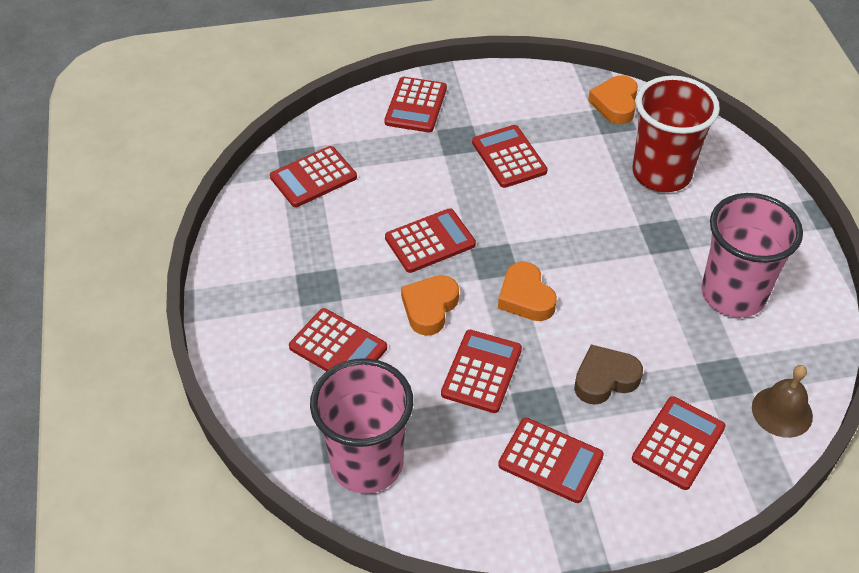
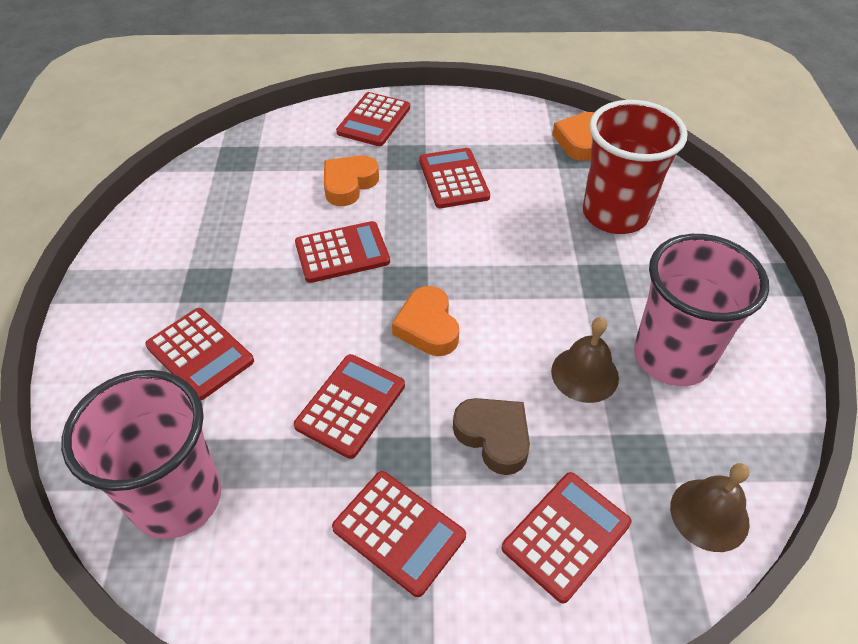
camera: 10 degrees right, 0 degrees up
red calculator [270,146,357,207] -> none
orange heart [401,275,459,336] -> orange heart moved to [324,155,379,206]
brown heart [574,345,643,405] -> brown heart turned 60 degrees clockwise [453,398,530,475]
none -> brown bell [551,317,619,403]

